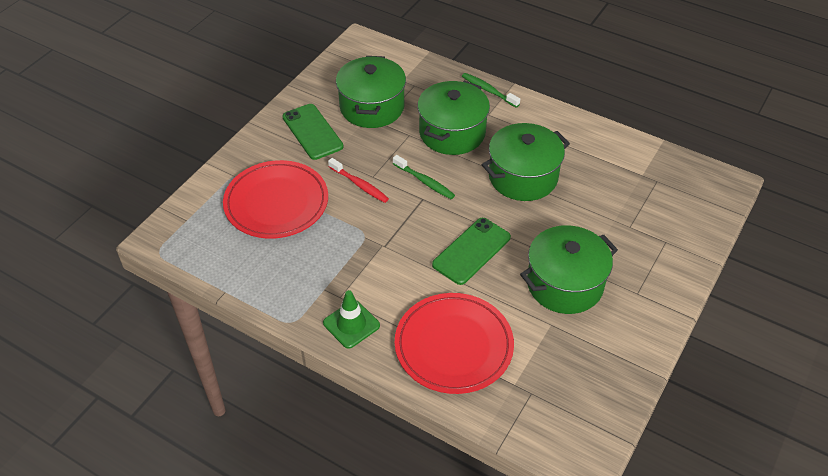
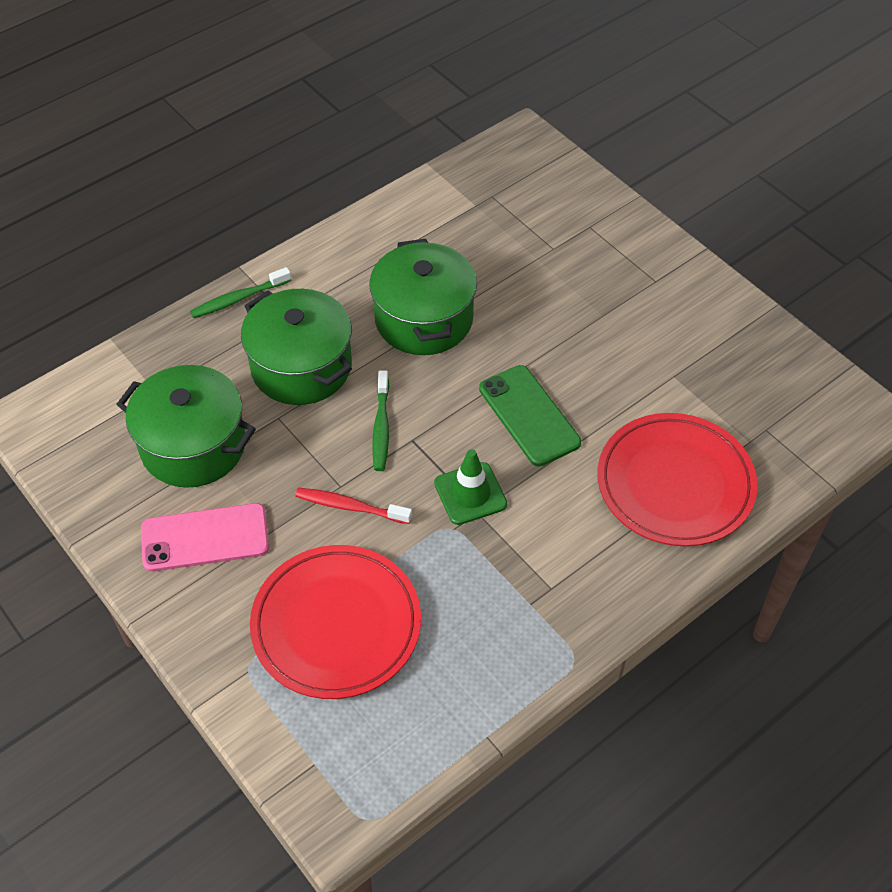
camera: 70 degrees left, 5 degrees up
green phone [283,104,344,160] -> pink phone [141,503,269,572]
green traffic cone [323,290,380,349] -> green traffic cone moved to [434,449,507,525]
red toothbrush [328,158,389,203] -> red toothbrush turned 135 degrees counterclockwise [295,488,412,524]
green toothbrush [393,155,455,199] -> green toothbrush turned 120 degrees clockwise [372,371,389,471]
green pot [520,225,618,314] -> none

